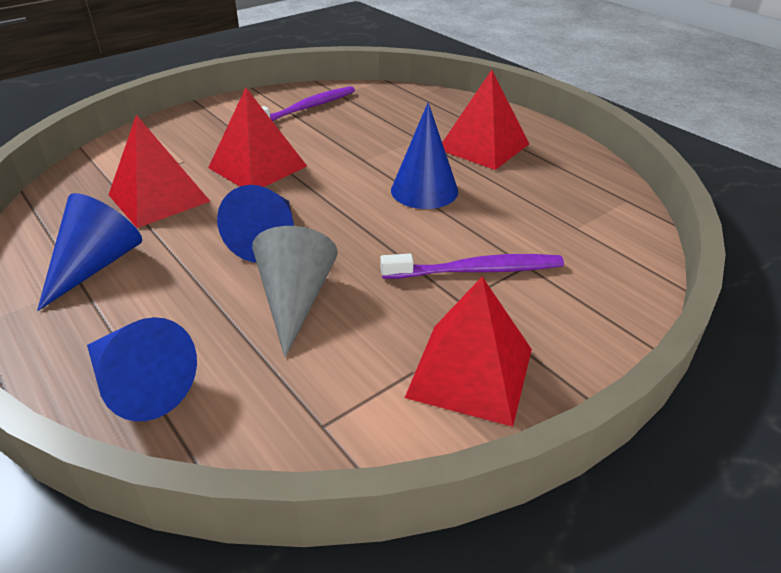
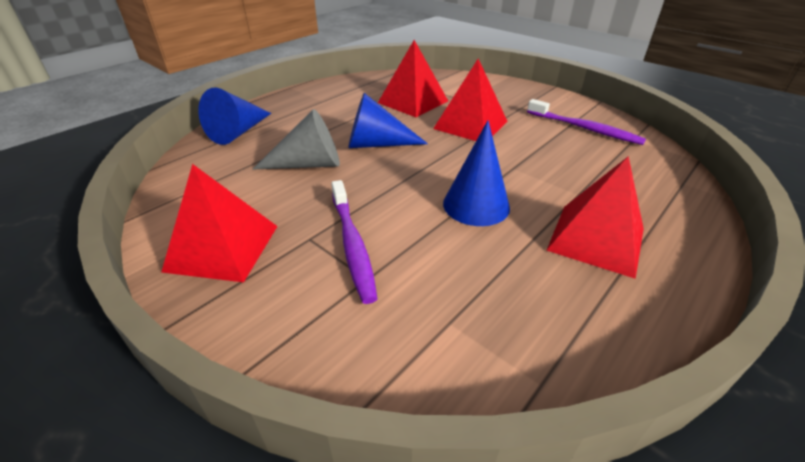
camera: 80 degrees right, 0 degrees up
blue cone [37,193,142,311] -> none

